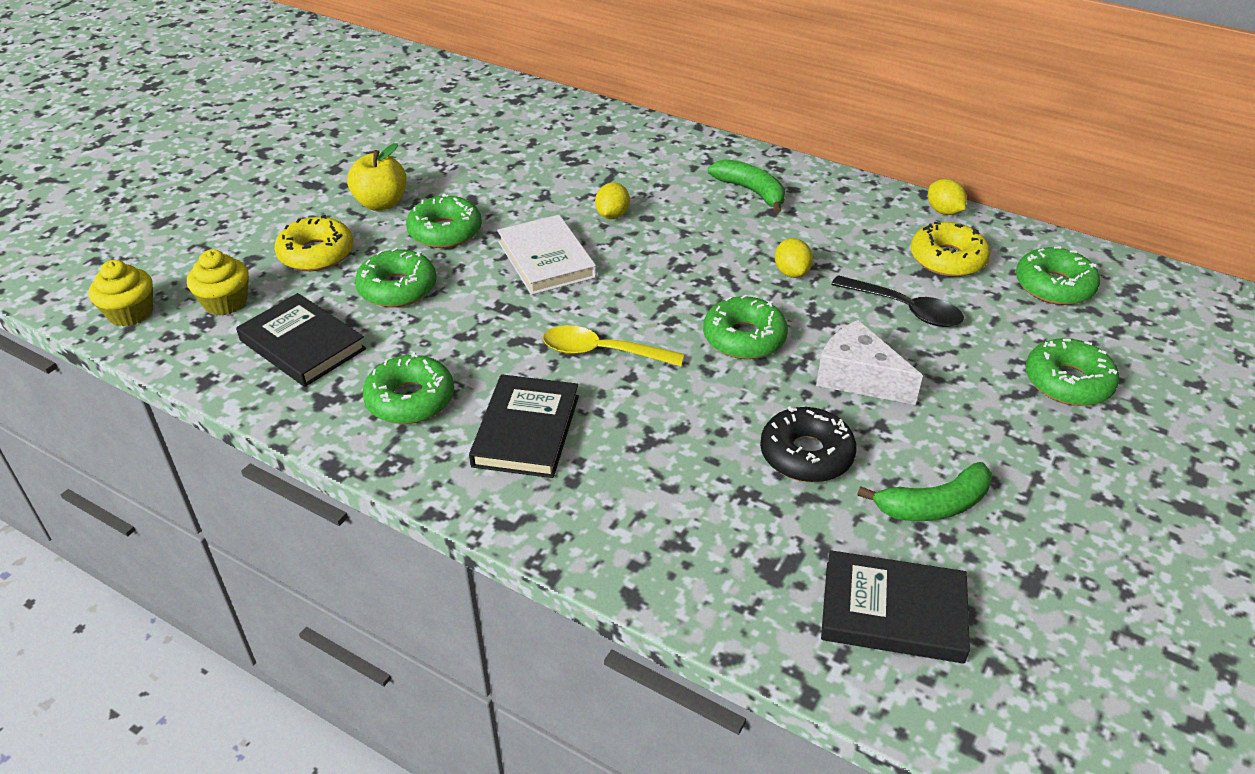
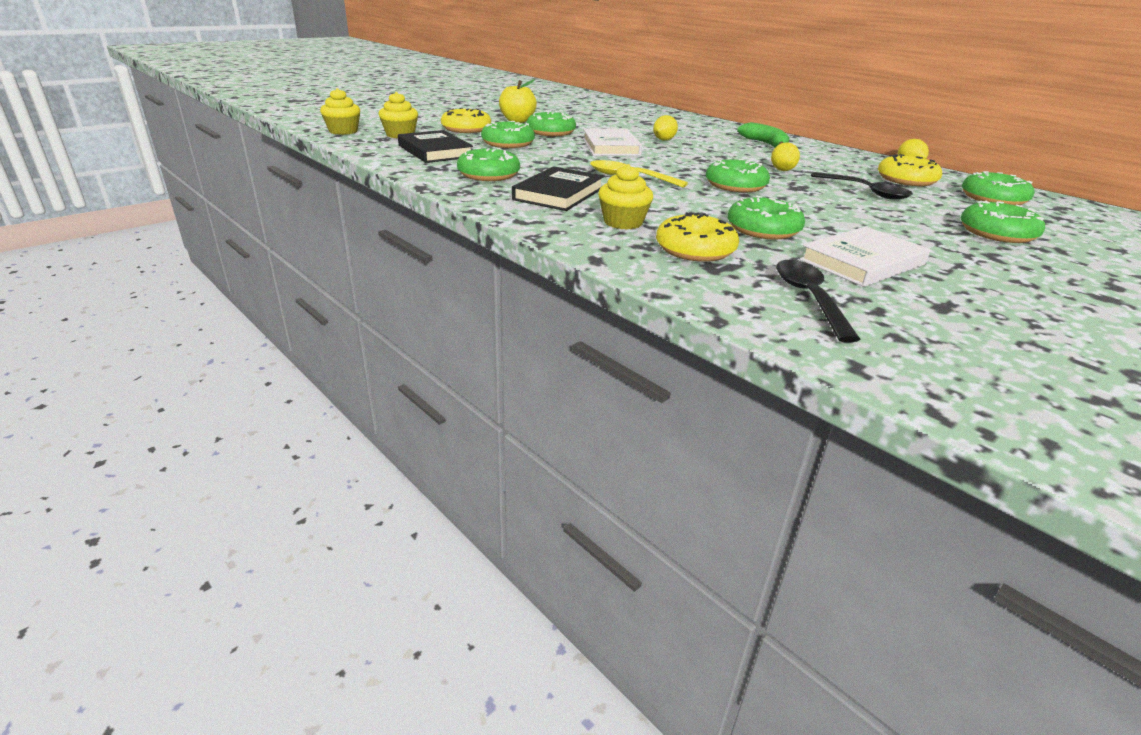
camera: 15 degrees right, 10 degrees down
black donut [760,406,856,483] -> green donut [728,195,805,239]
white cheese [816,320,923,405] -> none
black book [821,550,970,663] -> black spoon [776,260,861,343]
green banana [857,462,992,521] -> white book [800,226,930,287]
none -> yellow cupcake [598,164,653,230]
none -> yellow donut [656,212,739,262]

